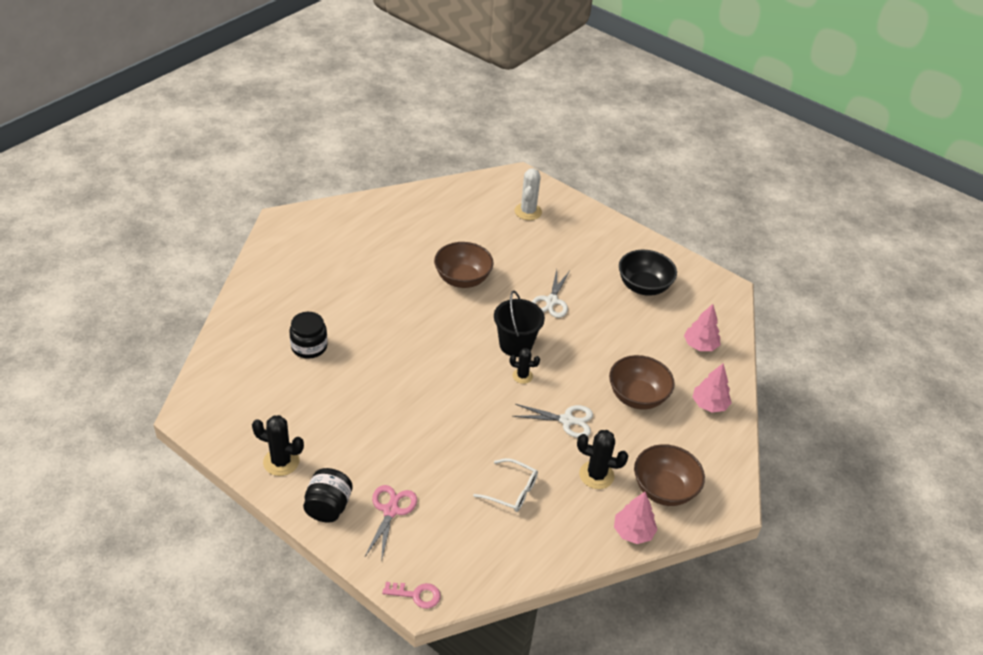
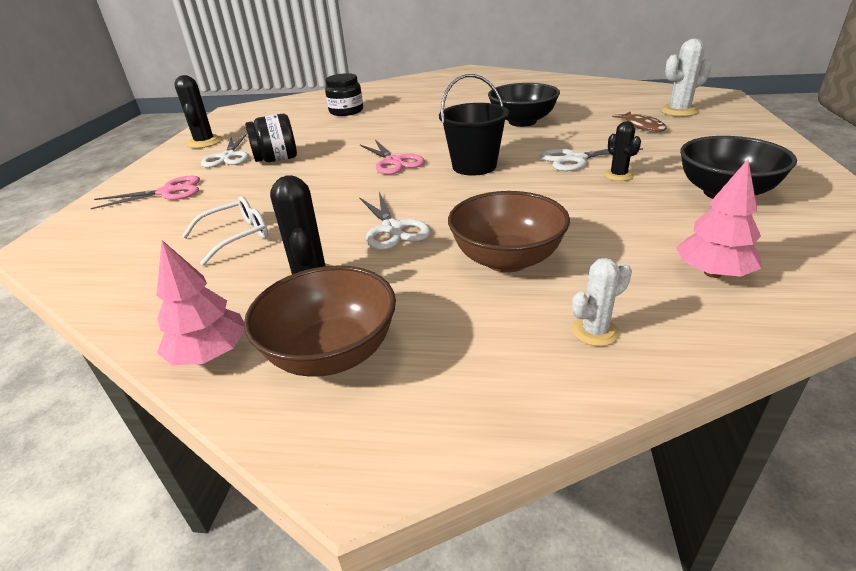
camera: 65 degrees right, 10 degrees down
black jar [303,468,353,523] -> black jar moved to [245,114,297,162]
pink key [382,582,441,609] -> none
brown bowl [434,242,494,288] -> black bowl [488,83,560,127]
white glasses [473,458,538,512] -> white glasses turned 120 degrees counterclockwise [182,196,268,266]
black cactus [510,348,540,384] -> black cactus moved to [604,121,641,181]
pink tree [693,363,732,413] -> white cactus [572,258,632,346]
none -> white scissors [201,134,249,168]
none -> pink scissors [360,140,425,175]
none -> brown fish [612,112,667,132]

